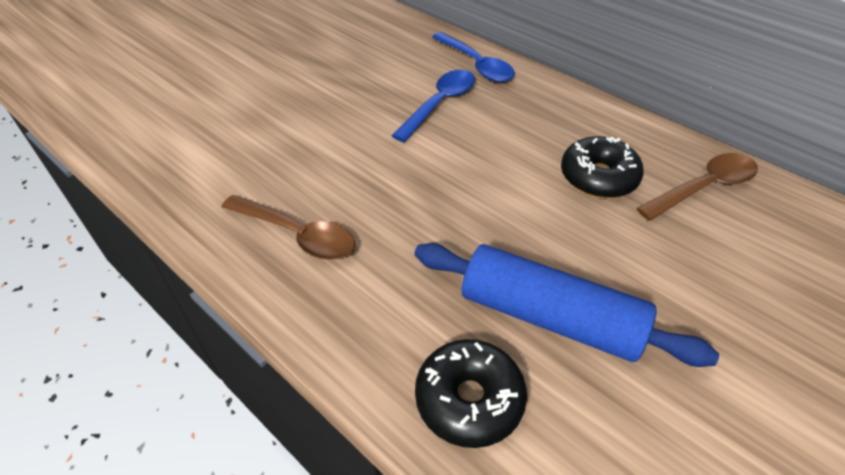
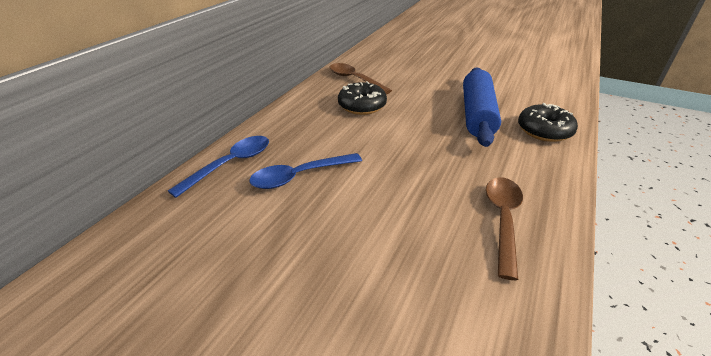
camera: 105 degrees left, 10 degrees down
blue spoon [391,70,475,142] -> blue spoon turned 45 degrees counterclockwise [249,153,362,189]

